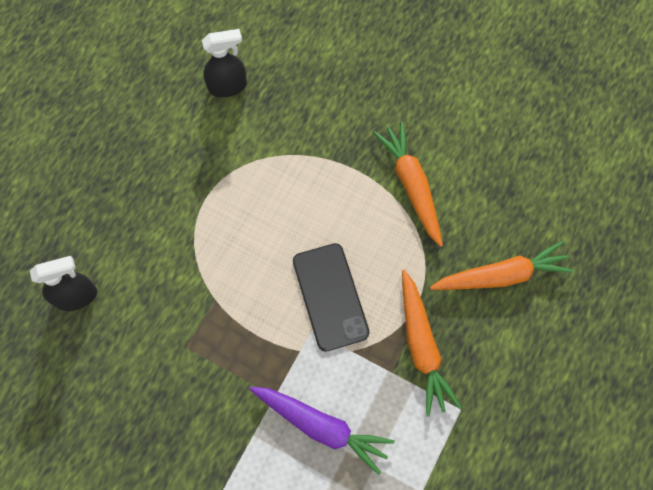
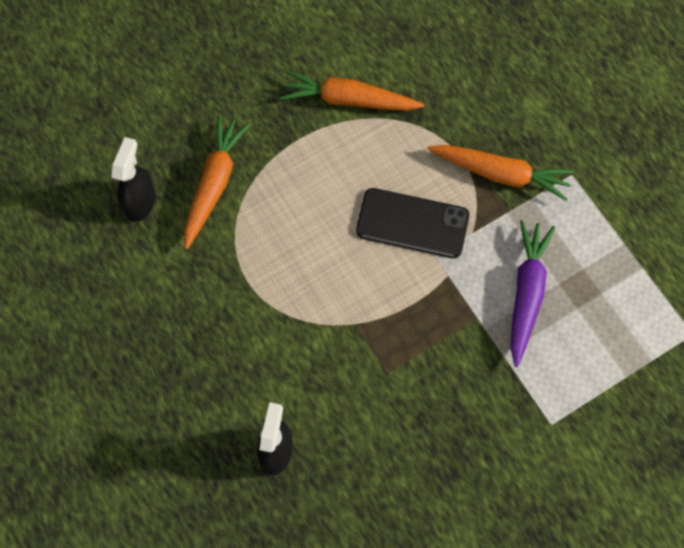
camera: 60 degrees left, 0 degrees up
purple carrot [249,387,395,475] -> purple carrot turned 45 degrees counterclockwise [511,220,556,367]
orange carrot [430,241,574,290] -> orange carrot moved to [184,115,250,249]

